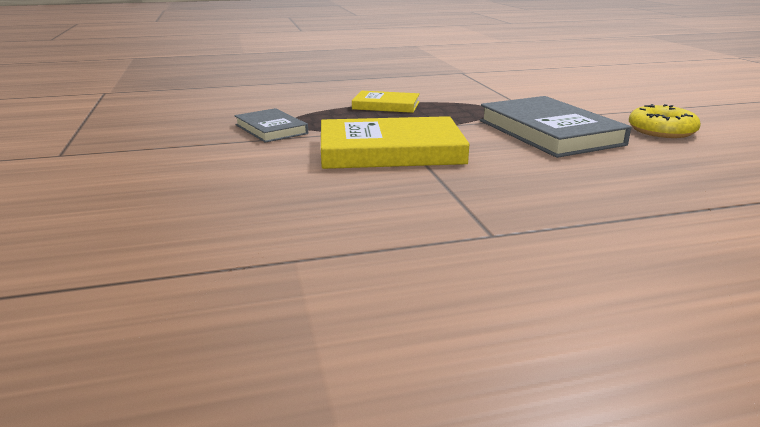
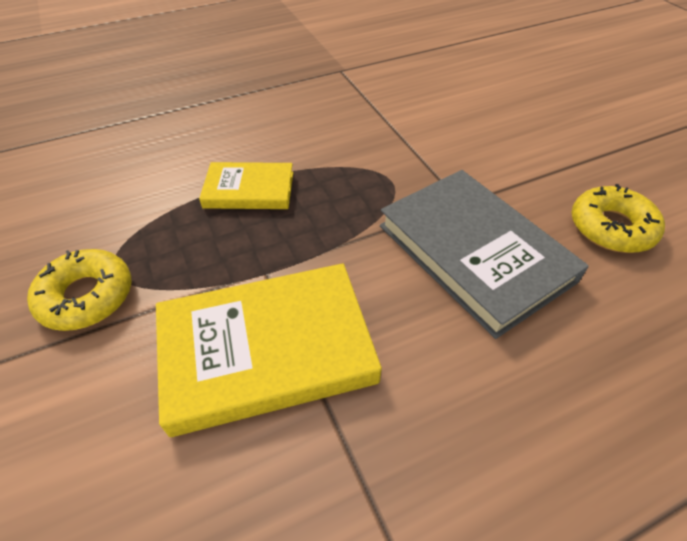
camera: 10 degrees left, 25 degrees up
grey book [234,108,308,143] -> yellow donut [27,249,131,331]

